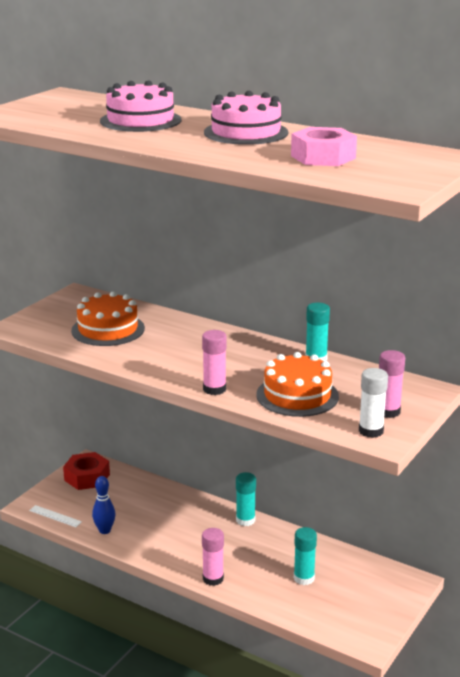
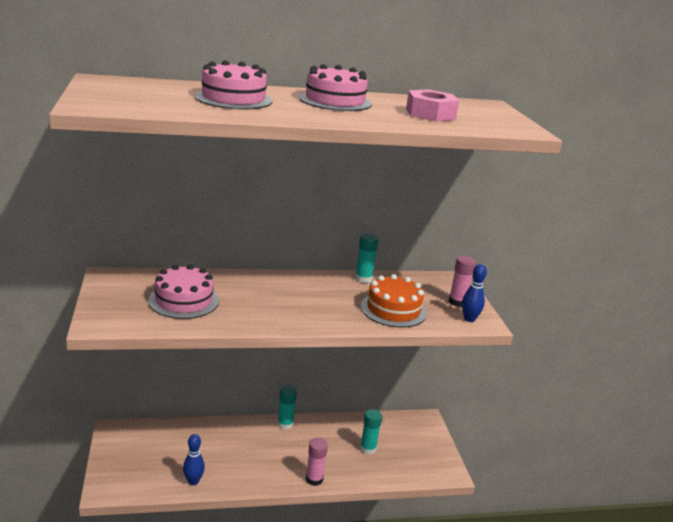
camera: 45 degrees left, 0 degrees up
white ruler [29,505,82,527] -> none
red nut [63,452,110,490] -> none
orange cake [71,291,145,346] -> pink cake [149,264,219,319]
pink glue stick [202,330,227,395] -> none
white glue stick [359,368,388,438] -> blue bowling pin [462,264,487,322]

